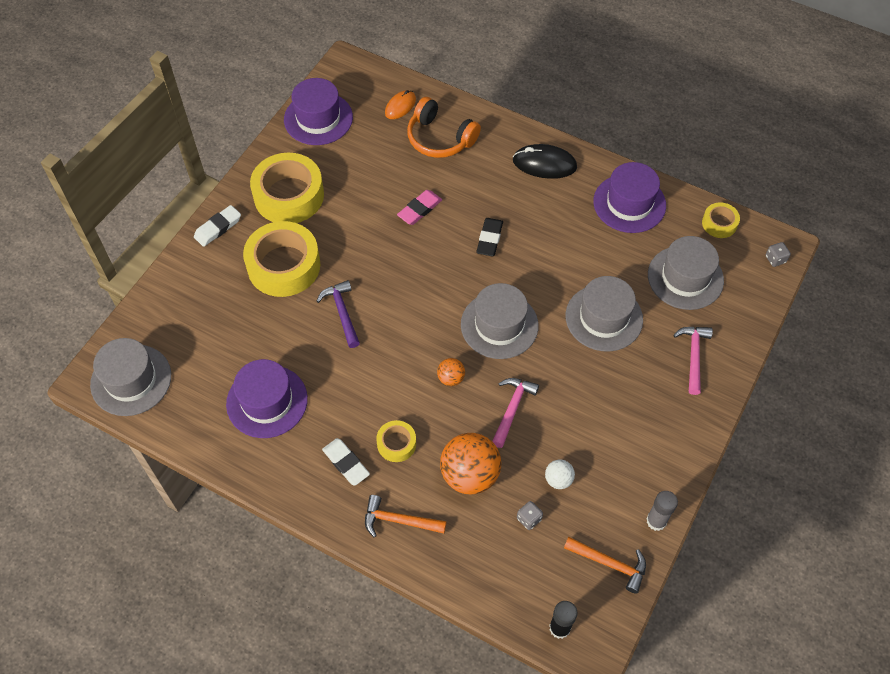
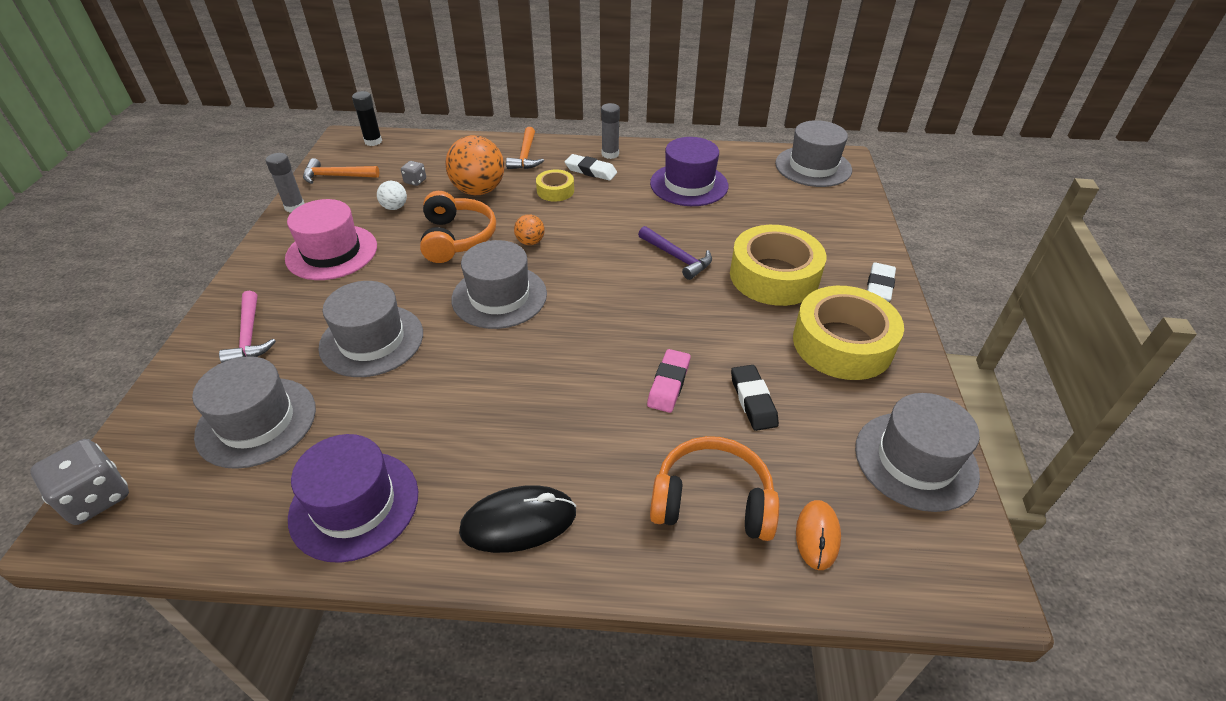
camera: 155 degrees right, 15 degrees down
purple hat [284,78,353,145] -> grey hat [855,393,980,512]
orange hammer [365,495,447,537] -> orange hammer turned 105 degrees clockwise [506,127,544,169]
black eraser [476,218,503,256] -> black eraser moved to [731,365,779,431]
pink hammer [492,378,539,448] -> orange headphones [420,191,496,263]
yellow tape [702,202,740,238] -> none
grey dice [766,242,791,267] -> grey dice [30,439,129,525], size x1.92
none -> pink hat [285,199,377,280]
none -> grey glue stick [601,103,620,159]

